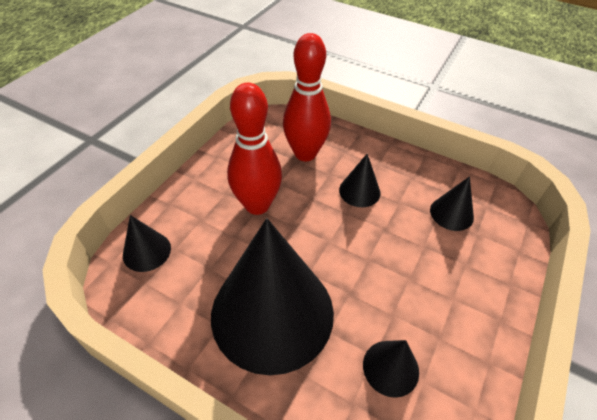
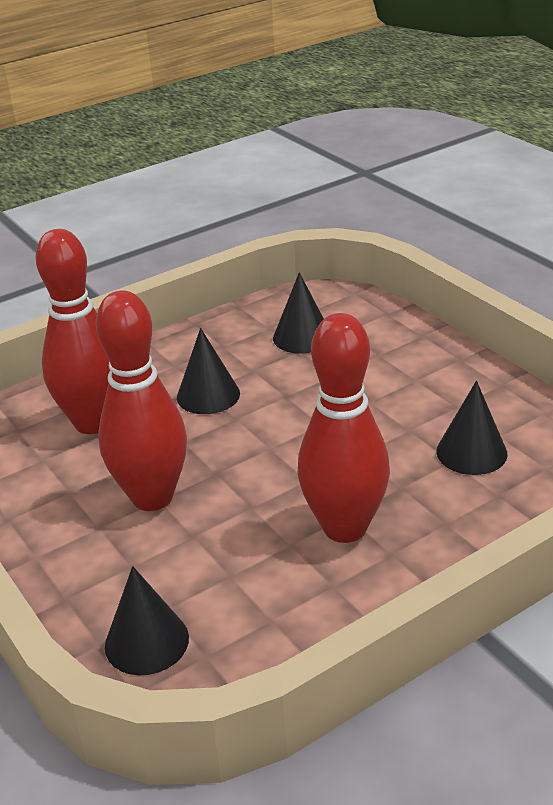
camera: 60 degrees left, 15 degrees down
black cone [211,218,334,375] -> red bowling pin [297,313,390,543]

